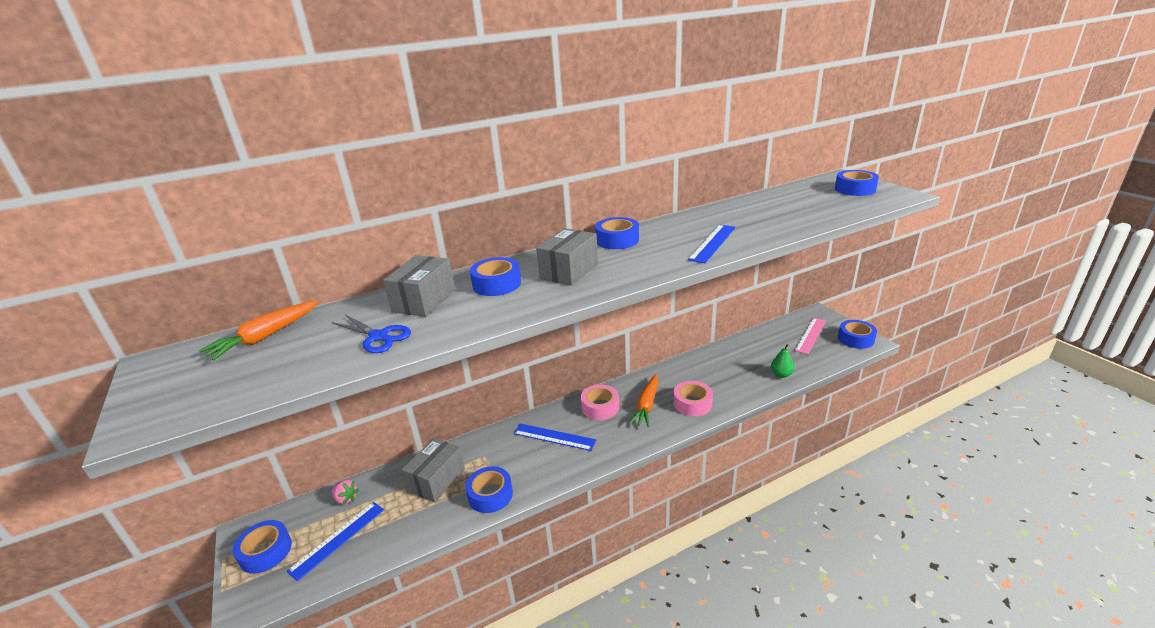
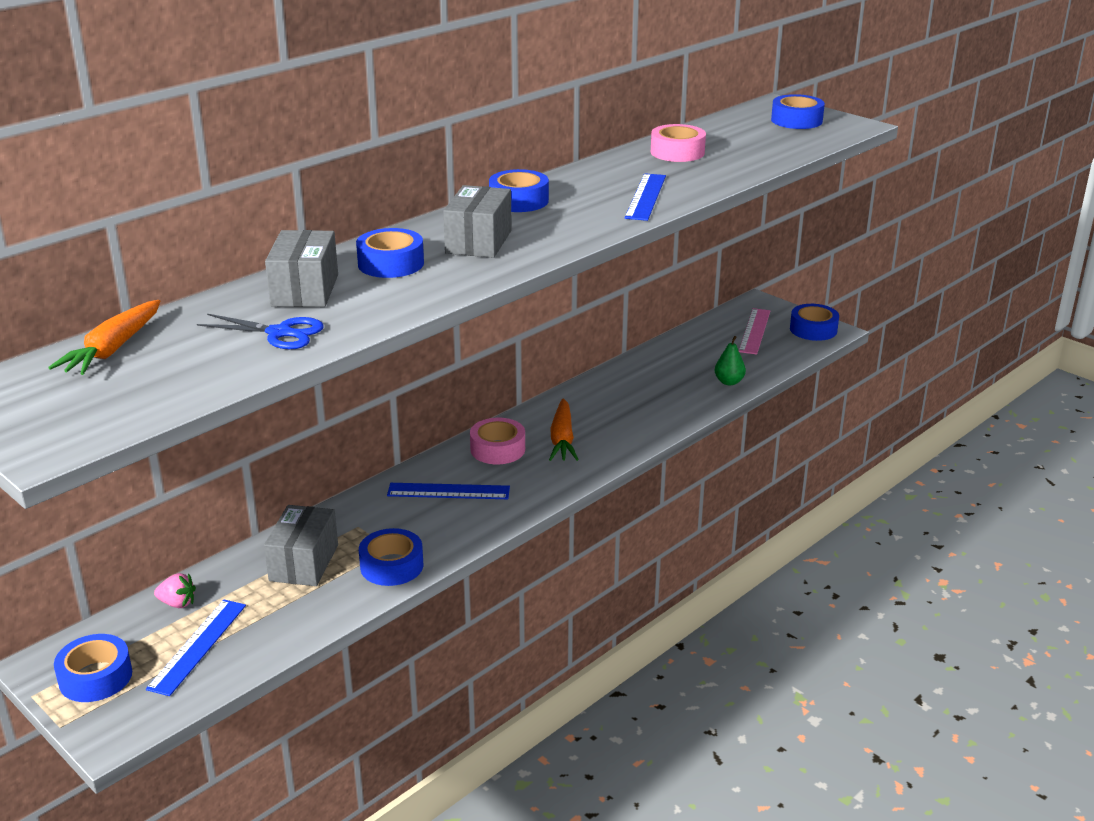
camera: 20 degrees left, 0 degrees up
pink tape [673,381,713,416] -> pink tape moved to [651,124,706,162]

